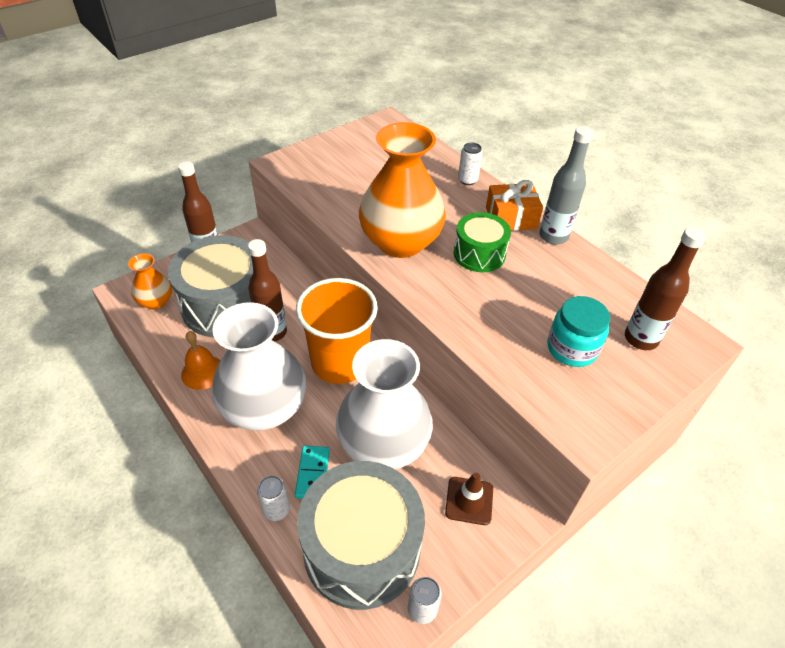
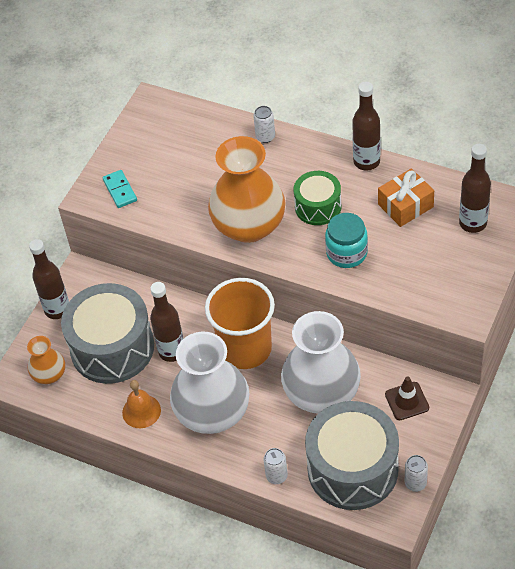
camera: 20 degrees left, 5 degrees up
turquoise domino [295,446,330,499] -> turquoise domino moved to [103,170,137,208]
orange gift [486,180,543,231] -> orange gift moved to [378,168,434,227]
grey bottle [539,126,593,245] -> brown bottle [352,82,380,171]
turquoise jar [547,296,610,367] -> turquoise jar moved to [325,213,368,268]

